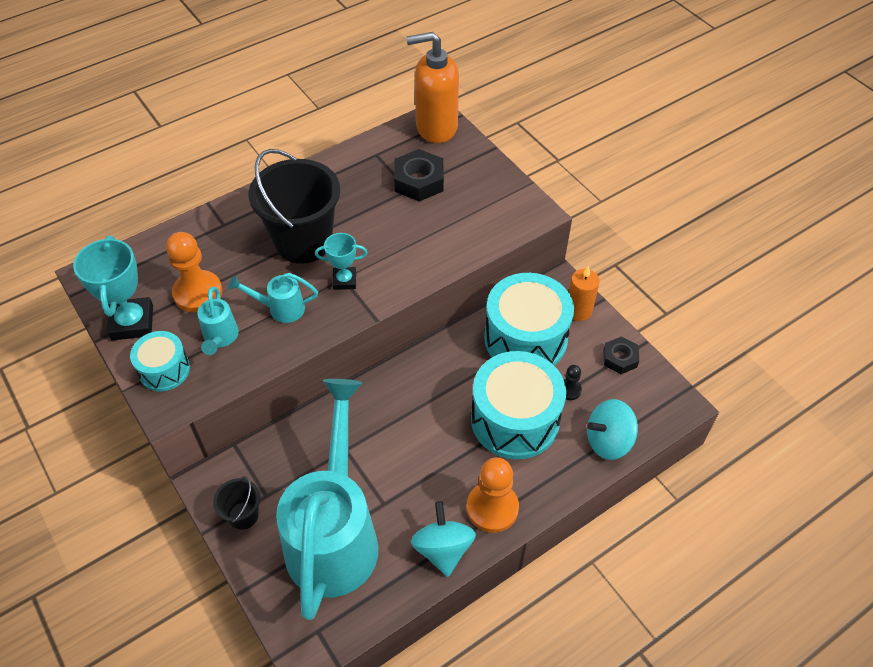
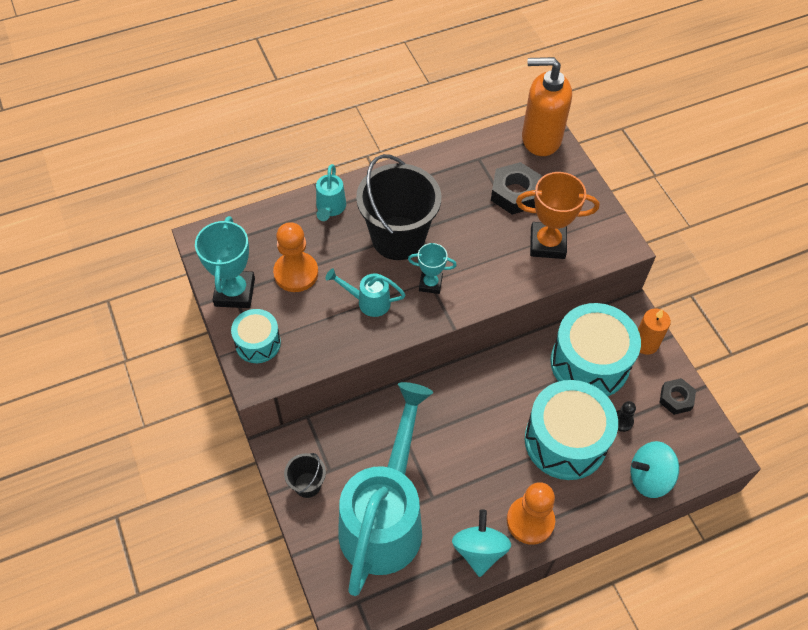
camera: 10 degrees right, 5 degrees up
turquoise watering can [197,287,239,355] -> turquoise watering can moved to [316,164,346,221]
none -> orange trophy [516,172,599,259]

